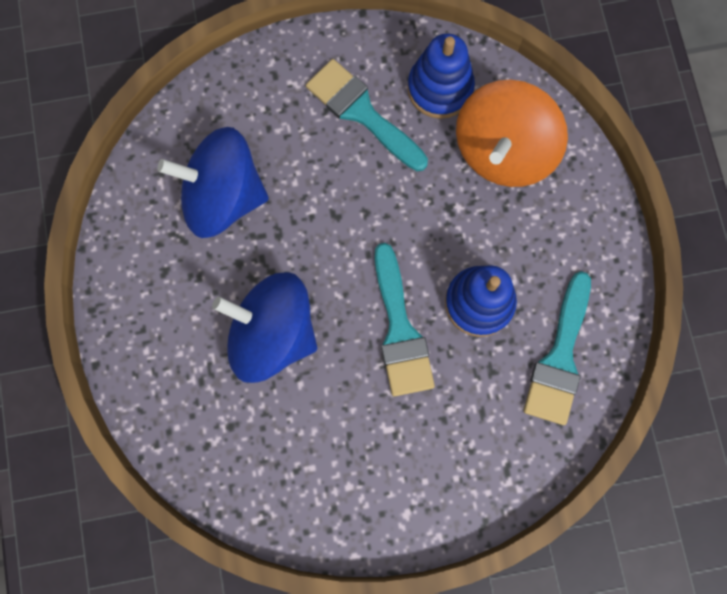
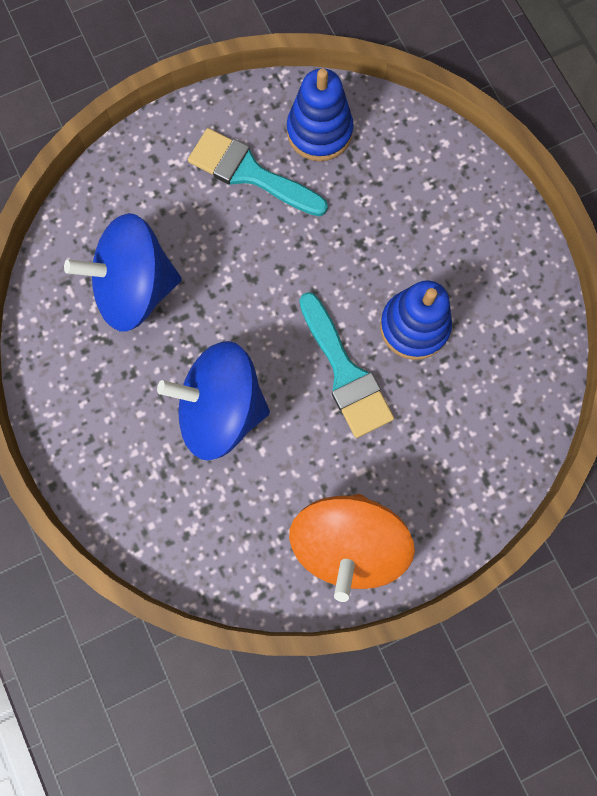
camera: 15 degrees left, 0 degrees up
orange spinning top [456,80,568,187] -> orange spinning top moved to [289,494,415,602]
turquoise brush [524,271,591,425] -> none

